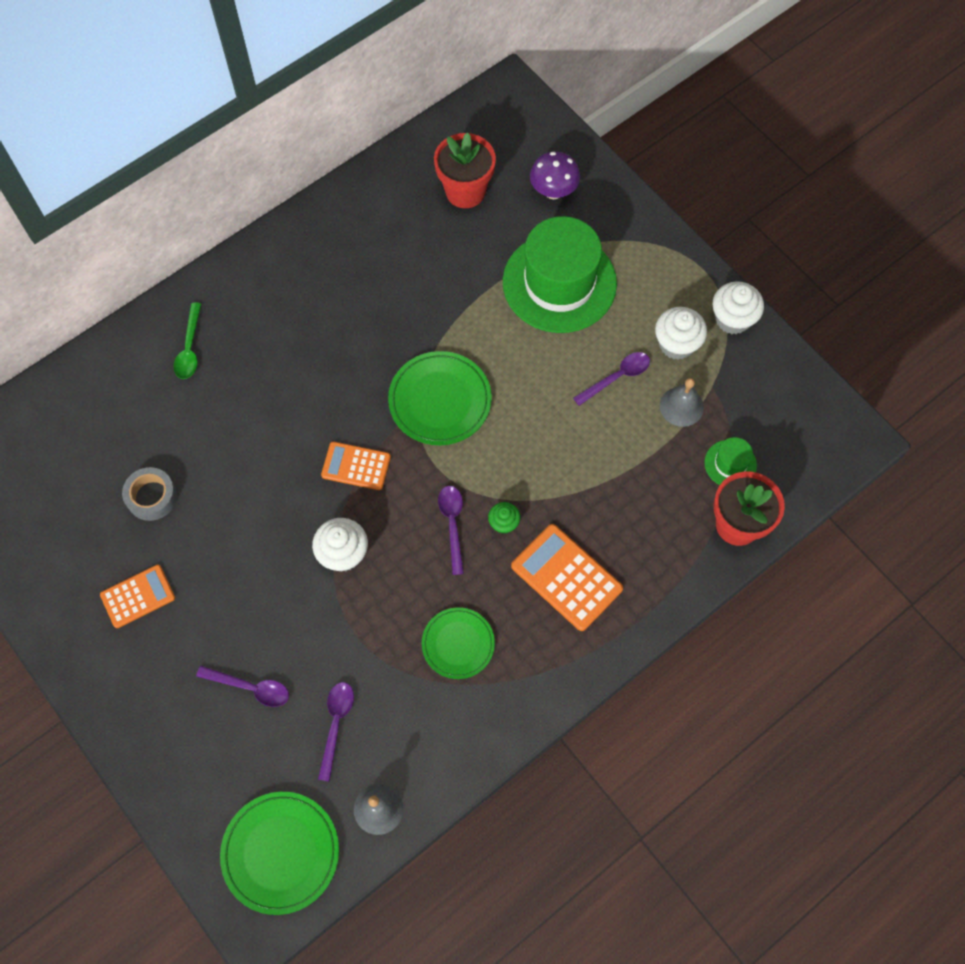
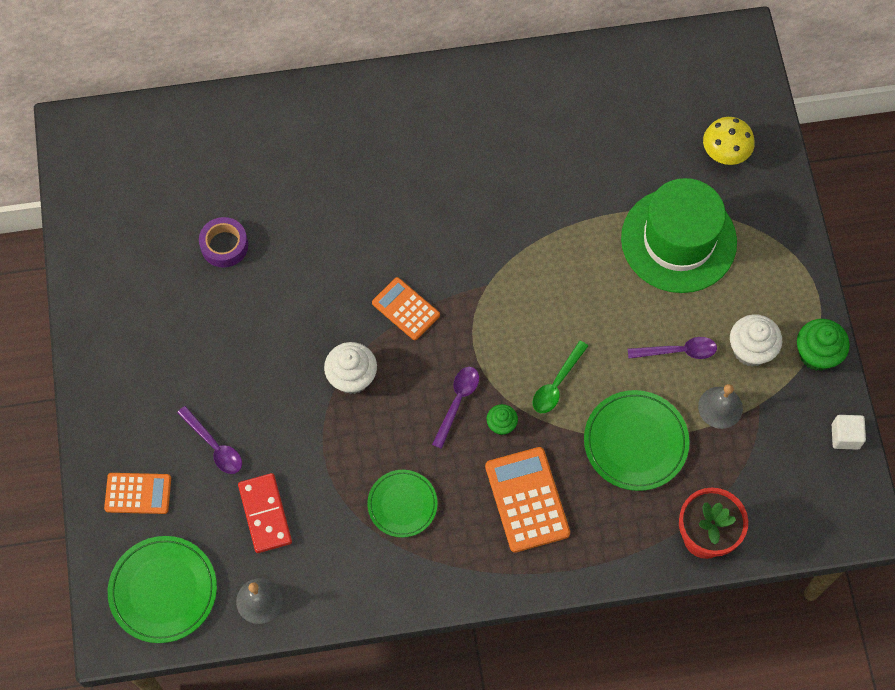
camera: 30 degrees right, 0 degrees up
orange calculator [100,564,175,628] -> orange calculator moved to [104,473,171,514]
grey tape [122,467,177,521] -> purple tape [199,217,248,268]
green spoon [174,302,201,379] -> green spoon moved to [533,341,588,413]
purple spoon [318,682,354,782] -> red domino [238,473,292,553]
green plate [388,351,492,445] -> green plate moved to [584,390,690,491]
red flower pot [434,132,496,208] -> none
purple mushroom [530,152,580,199] -> yellow mushroom [703,117,755,165]
green hat [704,437,757,485] -> none
white cupcake [713,281,764,334] -> green cupcake [797,319,850,371]
none -> white cube [832,415,866,450]

